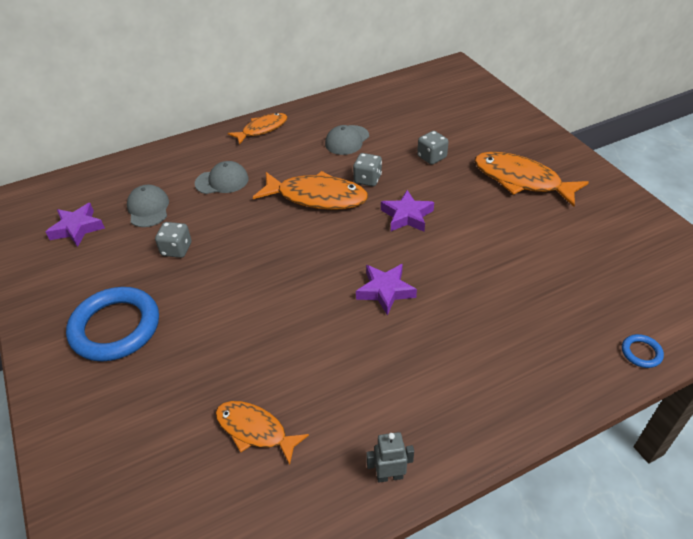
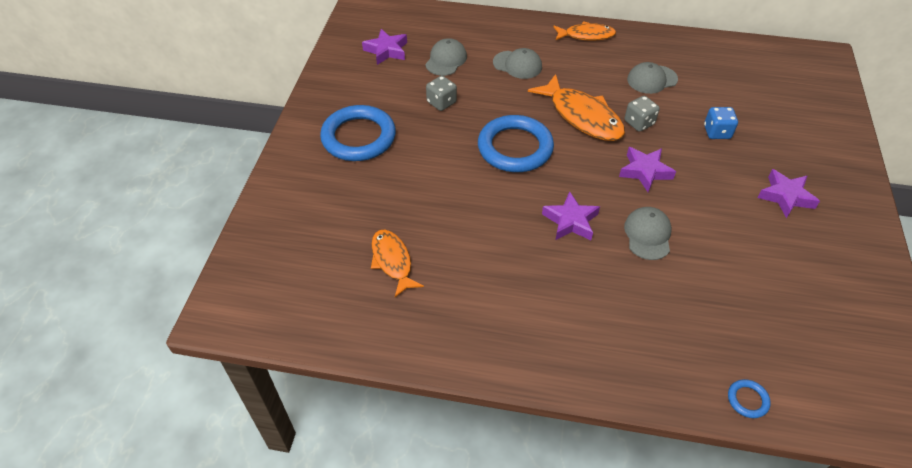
camera: 35 degrees right, 5 degrees up
grey robot [366,432,414,483] -> none
grey dice [417,131,449,165] -> blue dice [704,107,738,139]
orange fish [474,152,589,207] -> purple star [757,169,820,218]
none -> blue ring [478,115,554,172]
none -> grey cap [624,207,672,260]

